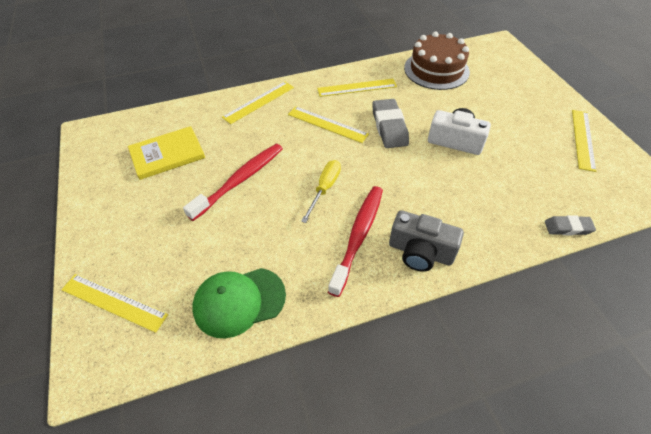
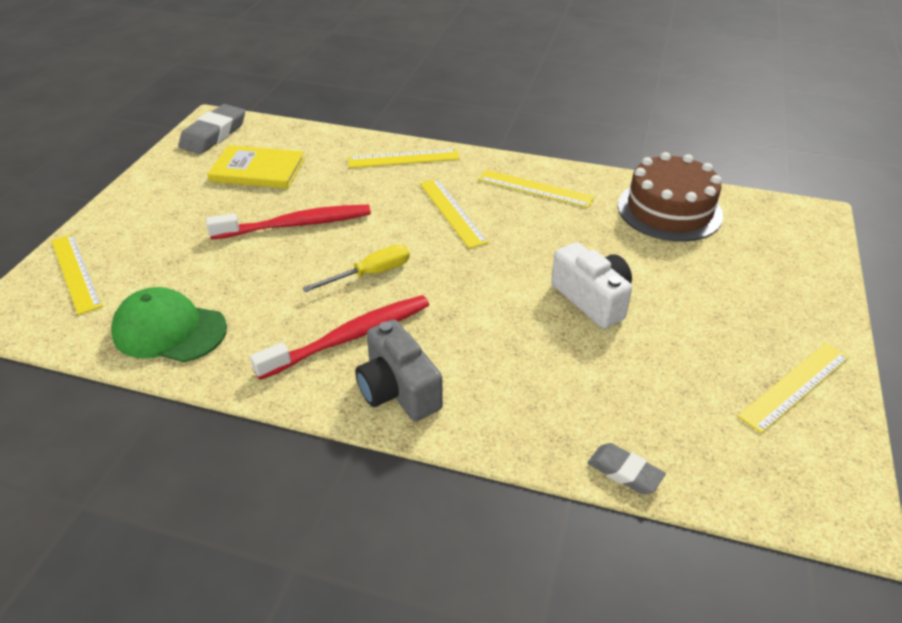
camera: 35 degrees right, 10 degrees down
grey eraser [372,99,409,148] -> grey eraser moved to [178,104,245,154]

